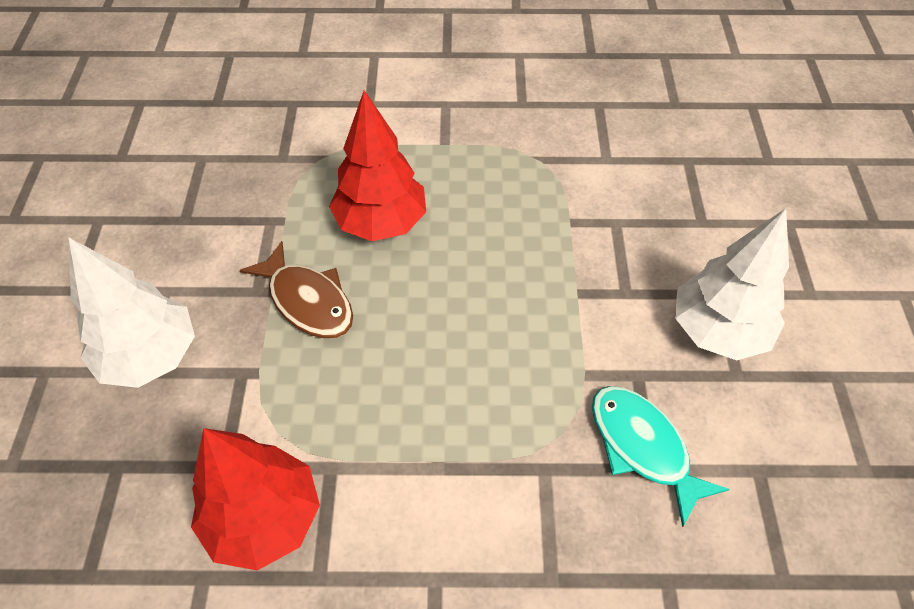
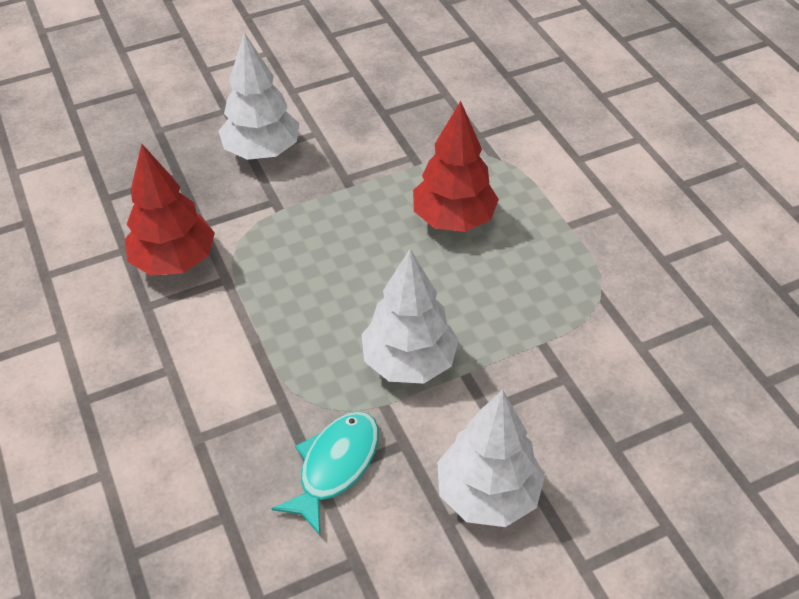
camera: 65 degrees right, 5 degrees down
brown fish [240,241,353,338] -> none
none -> white tree [361,249,459,384]

